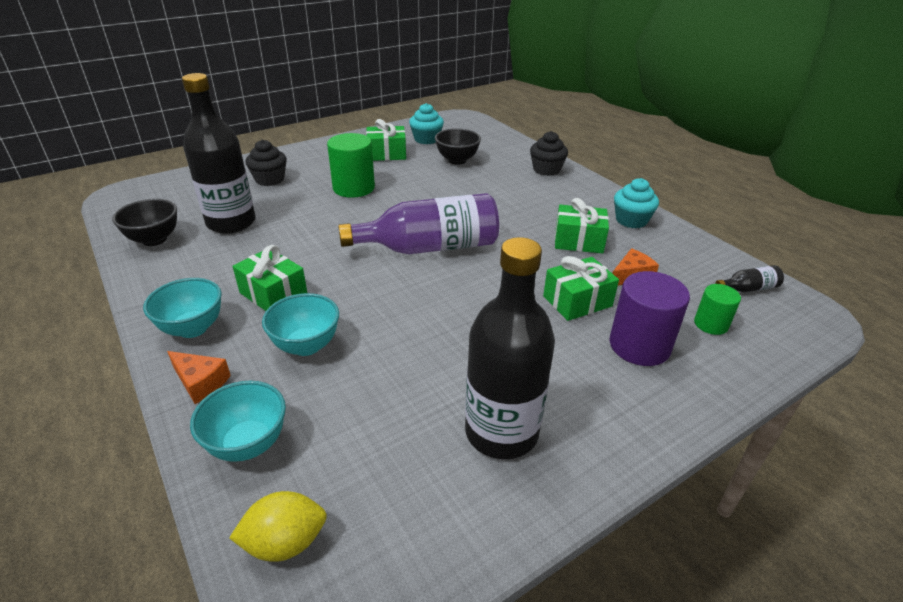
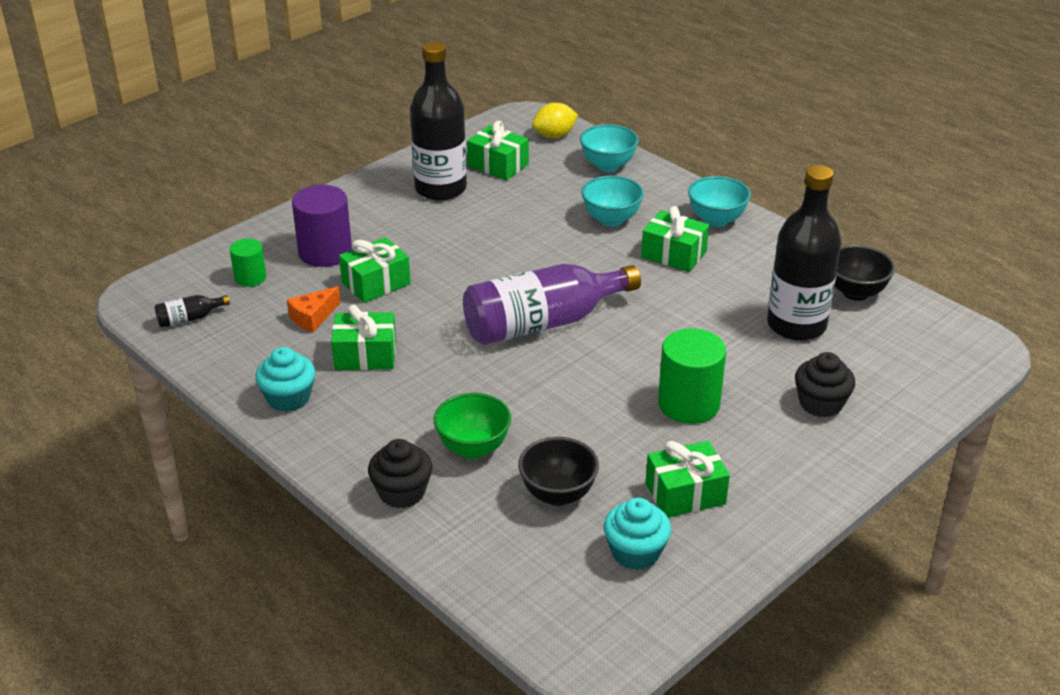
camera: 170 degrees right, 0 degrees up
orange cheese [167,351,231,404] -> none
none -> green bowl [434,393,511,459]
none -> green gift [467,121,529,181]

